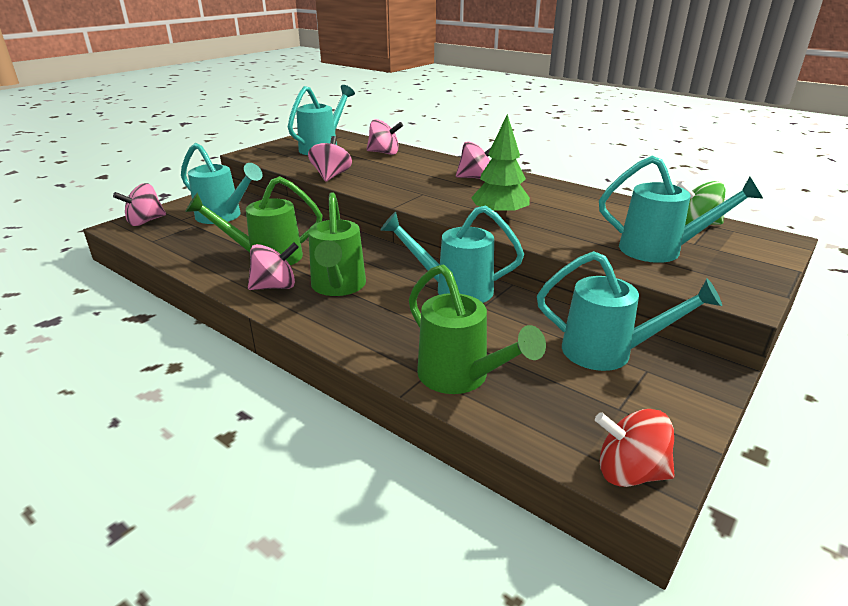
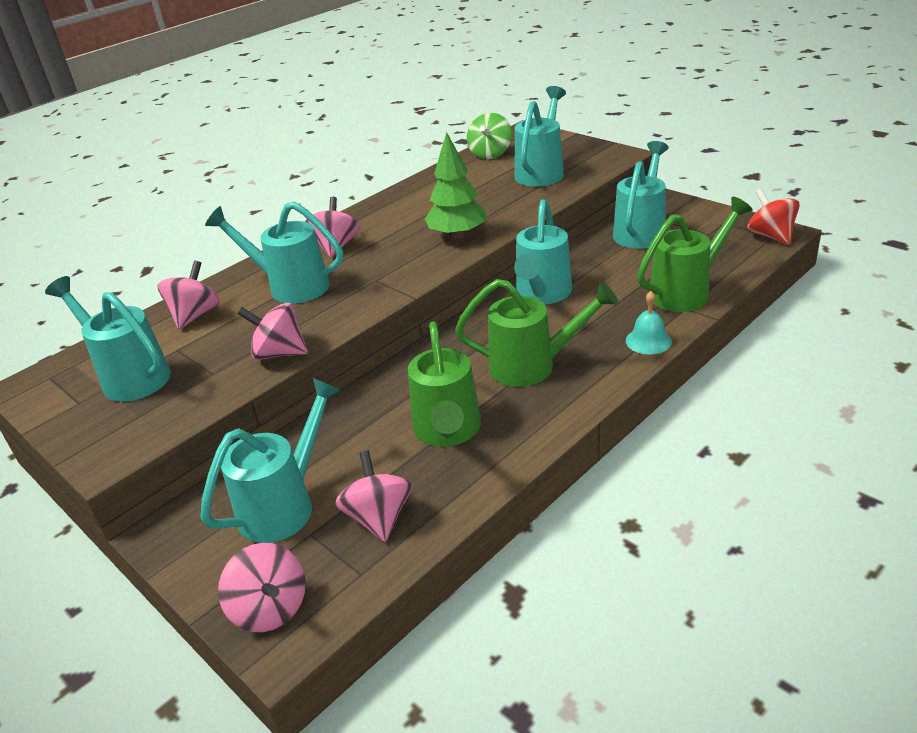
camera: 80 degrees left, 5 degrees up
pink spinning top [248,243,299,290] -> pink spinning top moved to [335,451,412,542]
red spinning top [595,409,675,487] -> red spinning top turned 135 degrees clockwise [748,189,800,245]
none -> turquoise watering can [205,202,343,304]
none -> turquoise bell [626,291,672,354]

